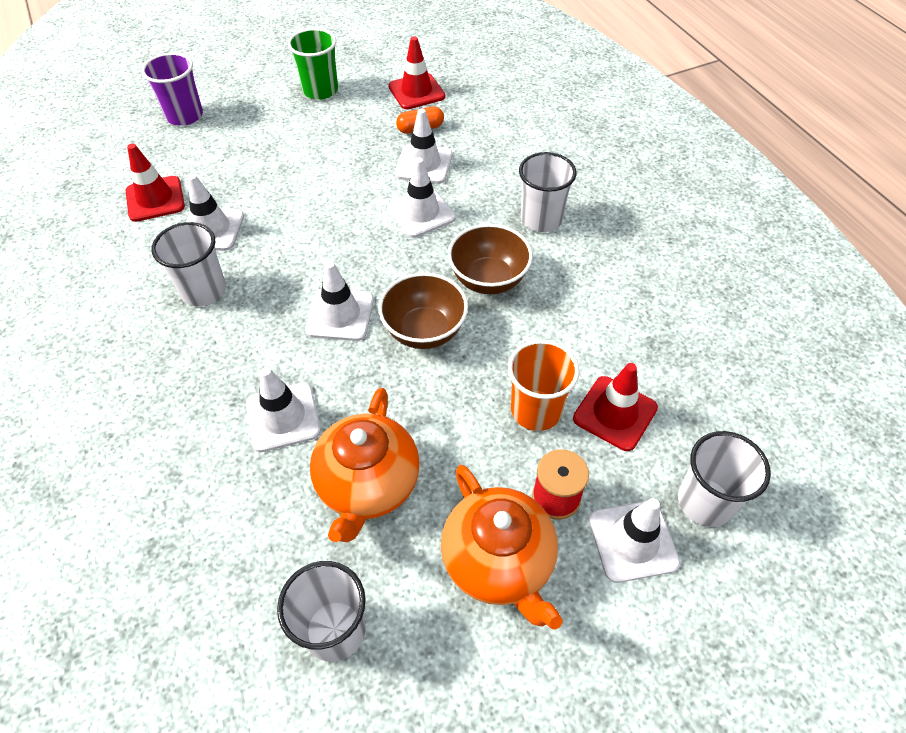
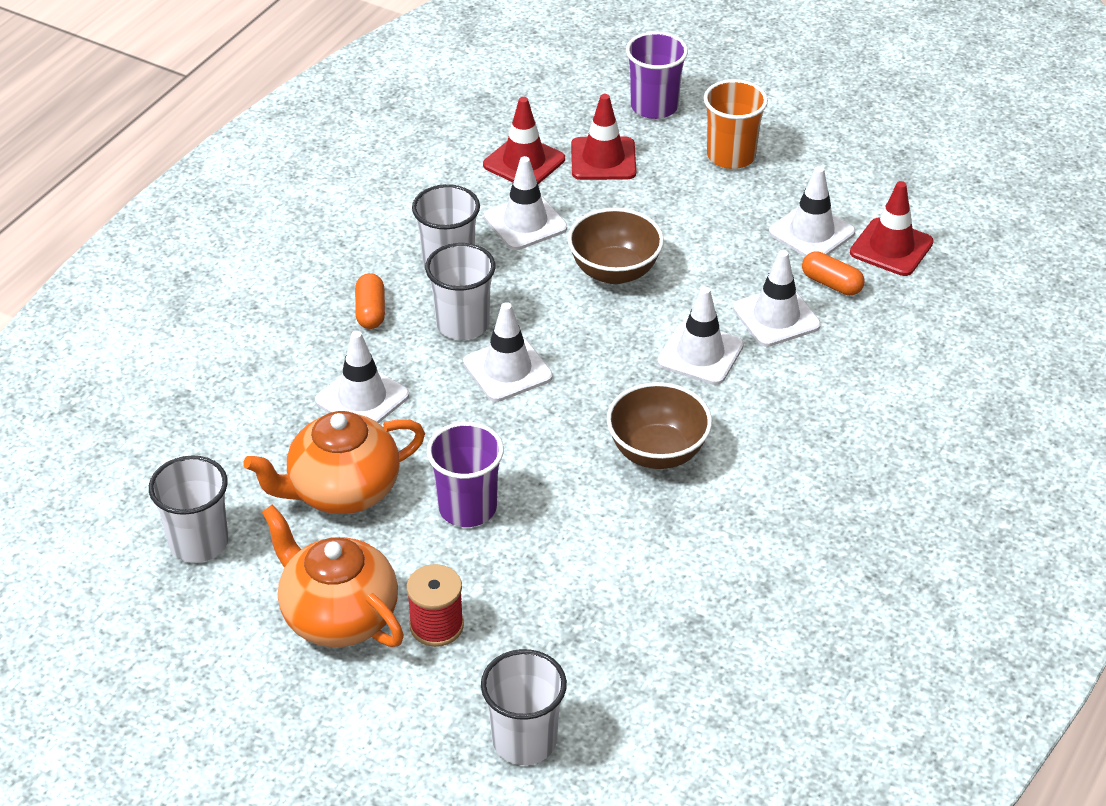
camera: 55 degrees right, 10 degrees down
green cup [288,28,338,100] -> none
brown bowl [378,273,468,349] -> brown bowl moved to [568,208,664,284]
orange teapot [441,465,563,629] -> orange teapot turned 105 degrees clockwise [262,504,404,647]
orange cup [508,340,579,431] -> orange cup moved to [704,79,768,169]
white cup [519,152,577,232] -> white cup moved to [425,243,495,340]
red traffic cone [573,363,658,451] -> red traffic cone moved to [571,94,636,180]
white traffic cone [589,498,680,583] -> white traffic cone moved to [769,166,855,257]
none -> orange capsule [355,273,385,329]
none -> purple cup [427,422,504,527]

